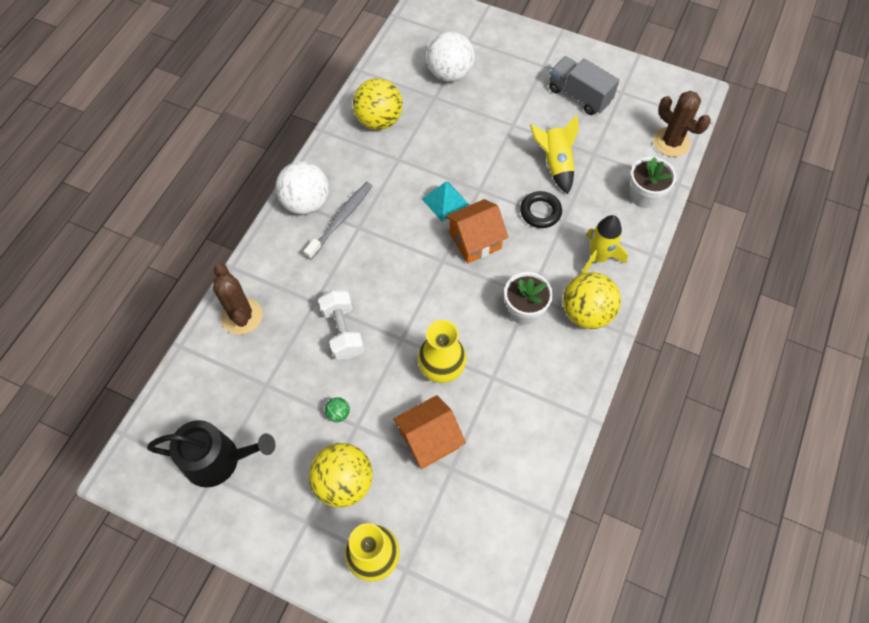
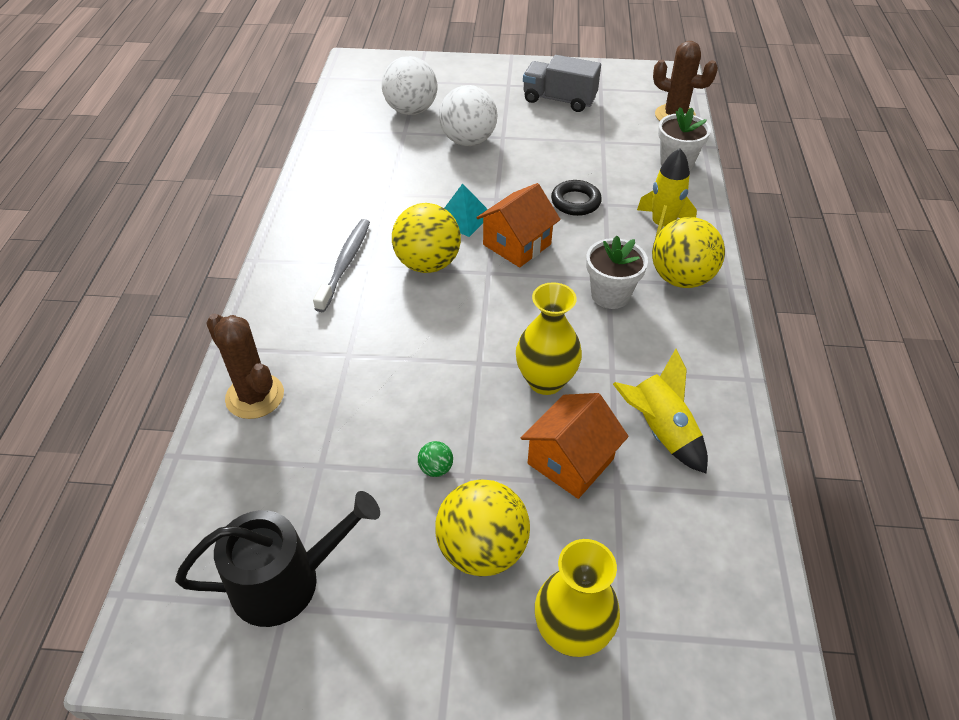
camera: 20 degrees left, 15 degrees down
white ball [275,161,329,215] -> white ball moved to [439,85,497,146]
white dumbbell [318,290,364,360] -> none
yellow ball [353,78,403,130] -> yellow ball moved to [392,203,461,273]
yellow rocket [530,115,579,194] -> yellow rocket moved to [613,349,708,473]

